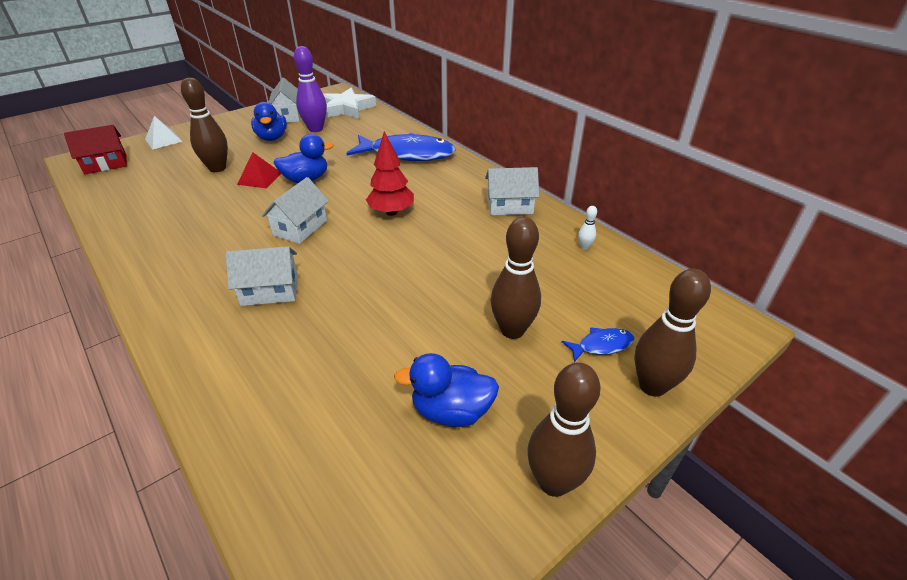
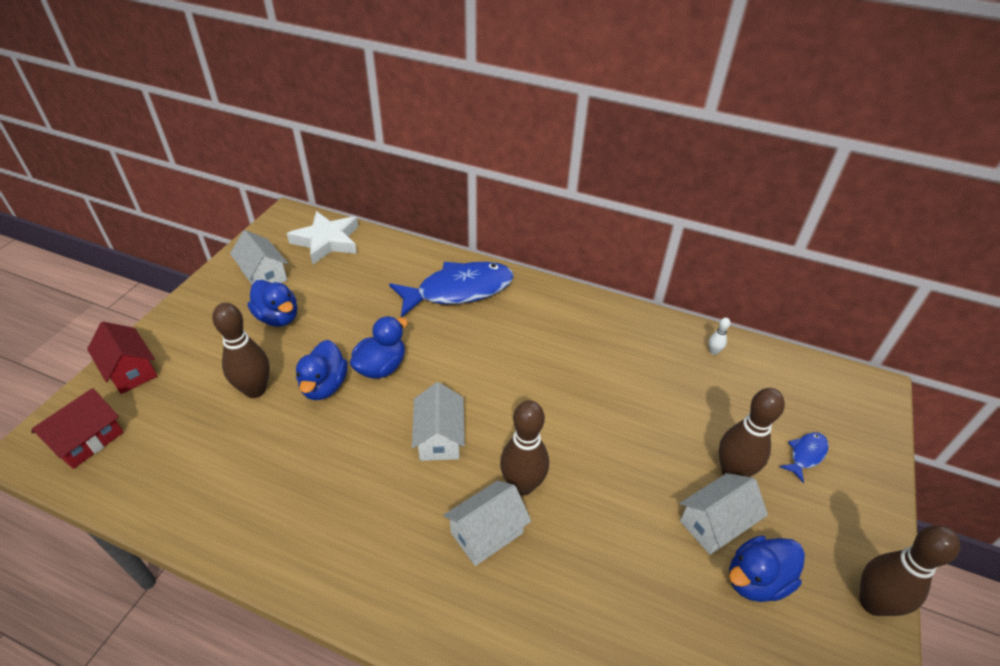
camera: 30 degrees left, 5 degrees up
white pyramid [145,116,182,150] -> red house [87,322,157,394]
red pyramid [237,152,281,188] -> blue duck [296,340,348,400]
purple bowling pin [294,46,327,132] -> none
red tree [366,131,414,216] -> none
white house [485,167,539,215] -> white house moved to [680,473,768,555]
brown bowling pin [634,269,711,397] -> brown bowling pin moved to [500,400,549,495]

